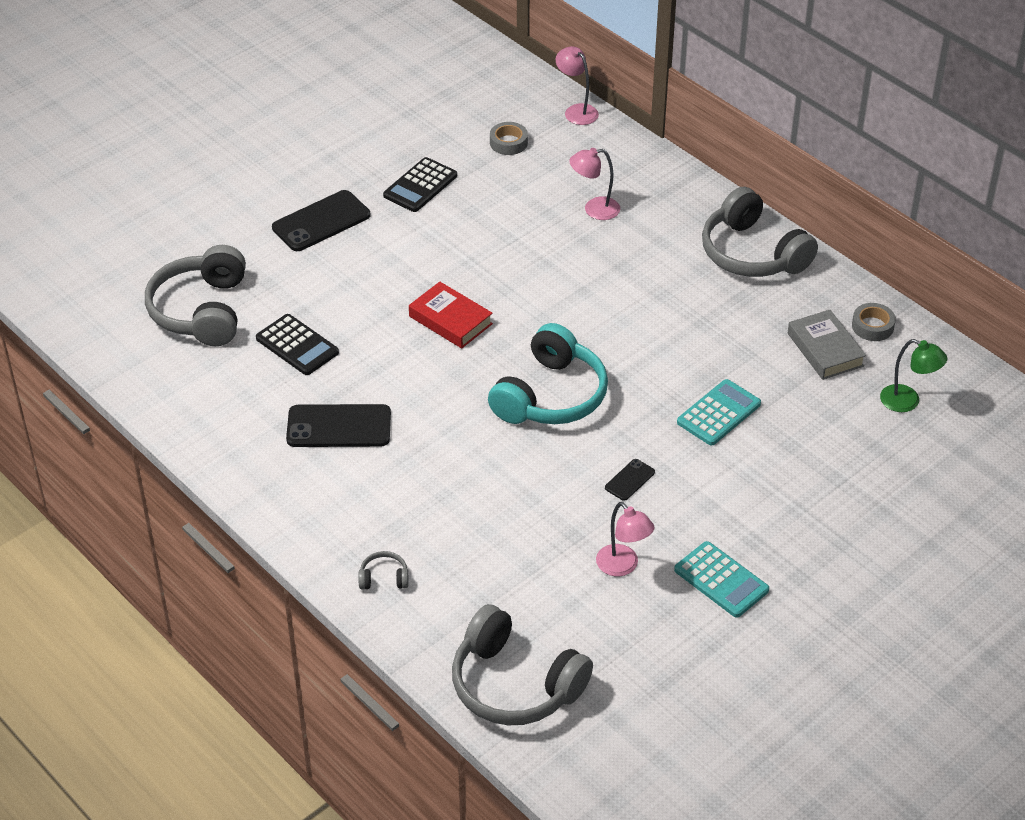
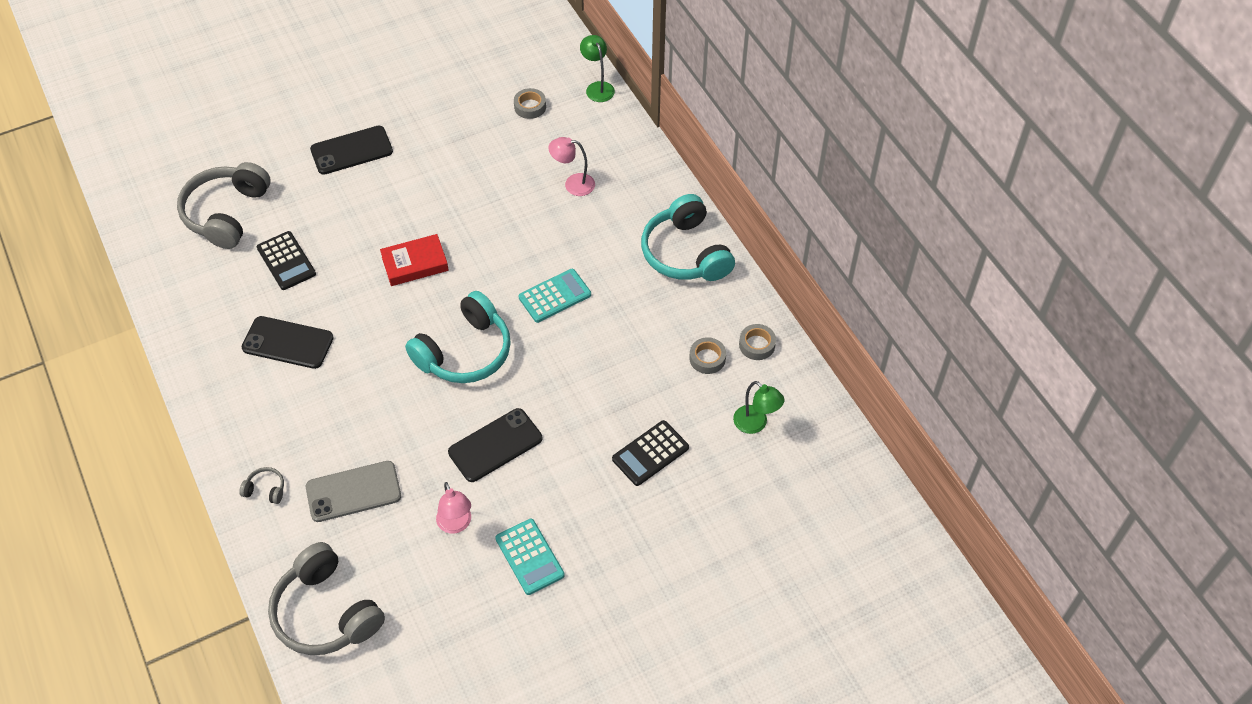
camera: 15 degrees right, 10 degrees up
black calculator [383,157,457,212] -> black calculator moved to [612,420,689,486]
red book [409,282,493,348] -> red book turned 75 degrees counterclockwise [380,234,449,286]
pink lamp [556,46,599,125] -> green lamp [580,35,615,102]
black phone [605,459,655,501] -> black phone [448,408,542,482], size x2.02
turquoise calculator [677,379,761,446] -> turquoise calculator moved to [519,269,591,323]
grey headphones [702,187,818,277] -> turquoise headphones [641,194,735,281]
grey book [788,310,866,380] -> grey tape [689,337,726,374]
none -> grey phone [306,461,401,522]

